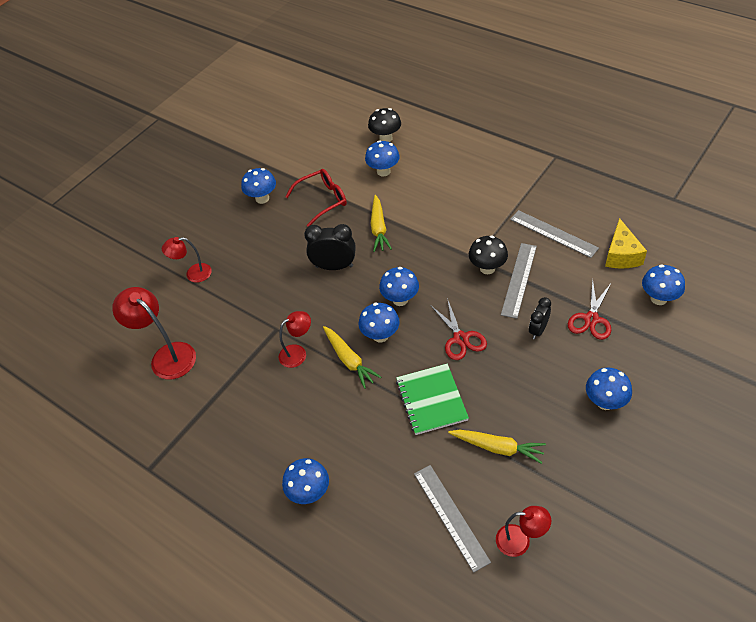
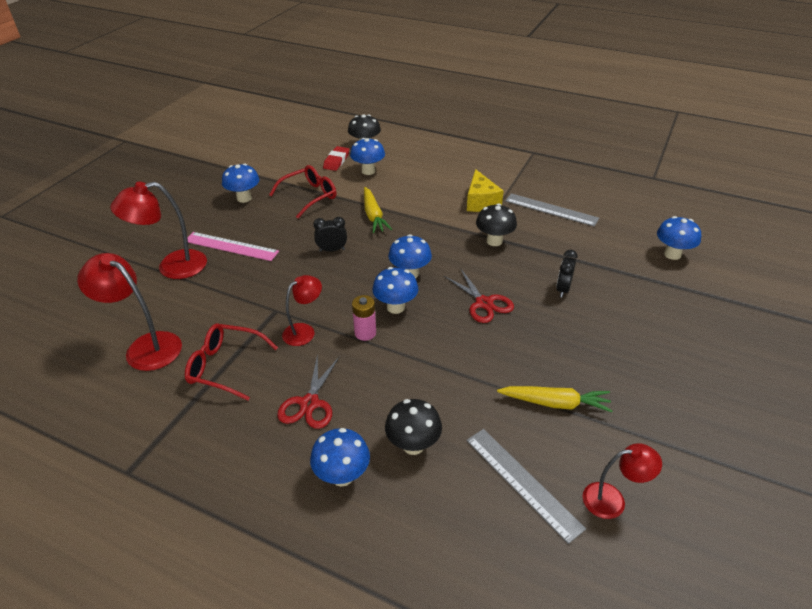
camera: 15 degrees left, 10 degrees down
red lamp [162,237,212,283] -> red lamp [110,182,207,279], size x1.63
black clock [304,224,356,270] -> black clock [313,217,347,252], size x0.62
yellow carrot [323,326,381,389] -> pink battery [352,295,376,341]
green notebook [396,364,469,435] -> none
grey ruler [501,243,537,319] -> none
red scissors [568,279,612,340] -> red scissors moved to [277,354,340,429]
blue mushroom [586,368,632,410] -> none
yellow cheese [605,218,647,268] -> yellow cheese moved to [467,169,503,212]
none -> red glasses [185,323,278,401]
none -> pink ruler [187,232,279,261]
none -> red eraser [323,146,349,171]
none -> black mushroom [385,399,442,455]

